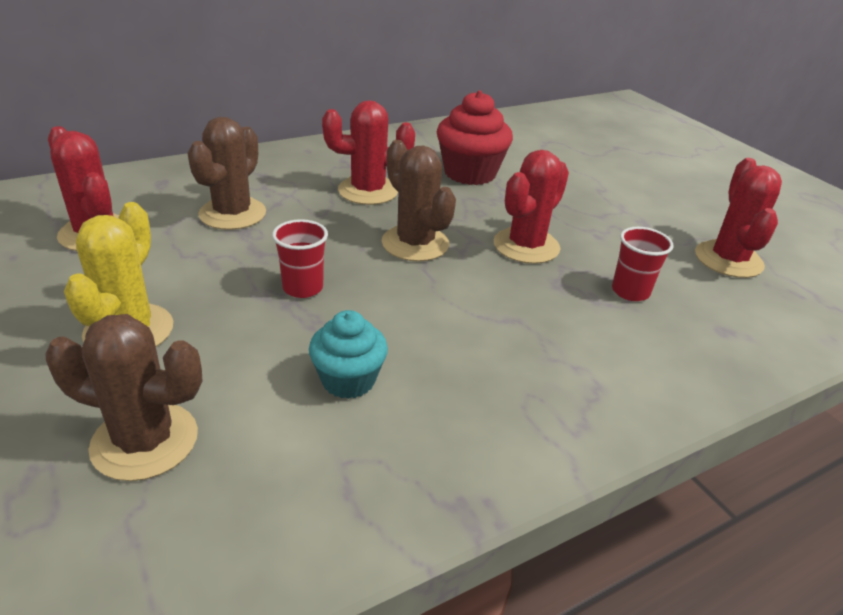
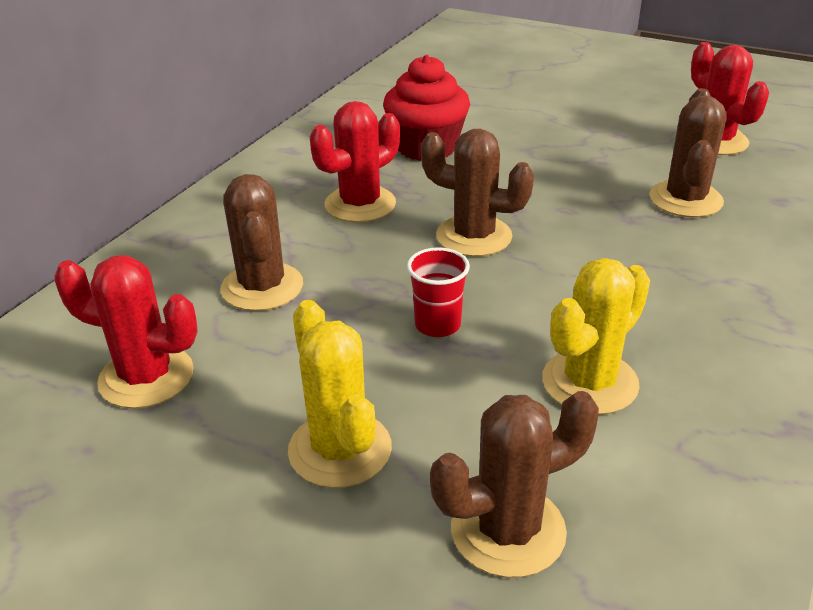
camera: 30 degrees left, 0 degrees up
turquoise cupcake [309,310,388,399] -> yellow cactus [542,258,650,415]
red cactus [493,150,569,264] -> none
red cup [612,227,674,301] -> brown cactus [649,88,727,218]

